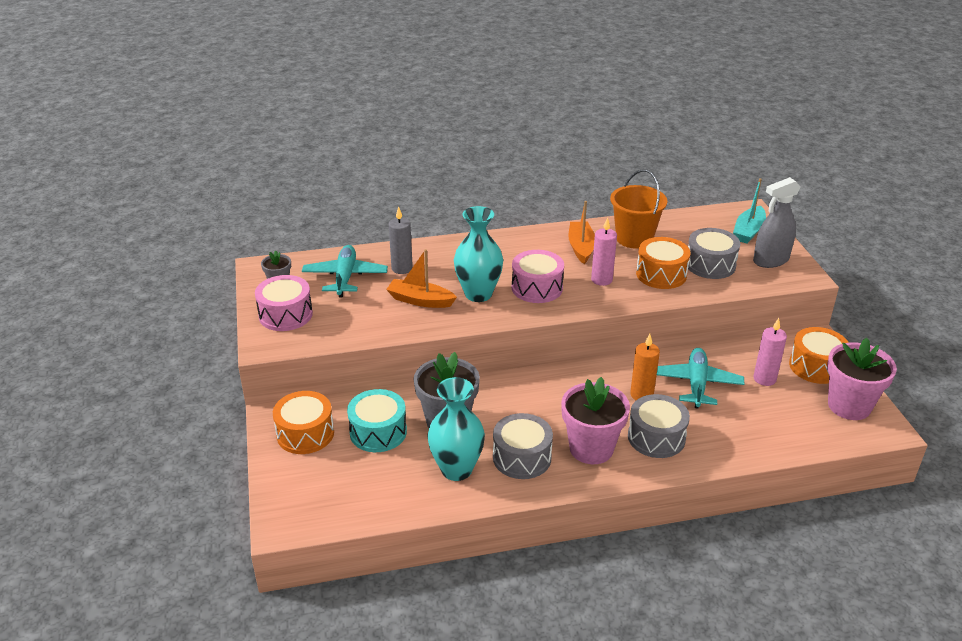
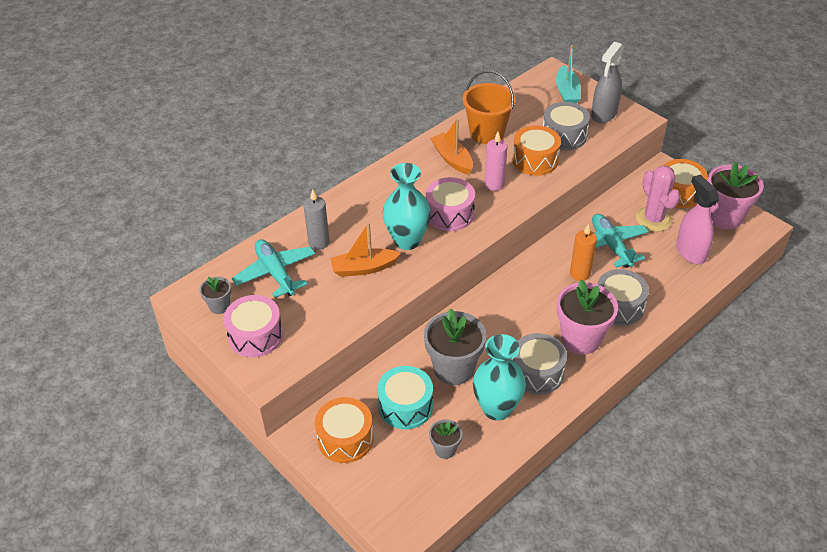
camera: 30 degrees left, 10 degrees up
pink candle [753,318,787,386] -> pink cactus [636,166,681,232]
none -> grey flower pot [429,419,462,459]
none -> pink spray bottle [676,175,719,264]

